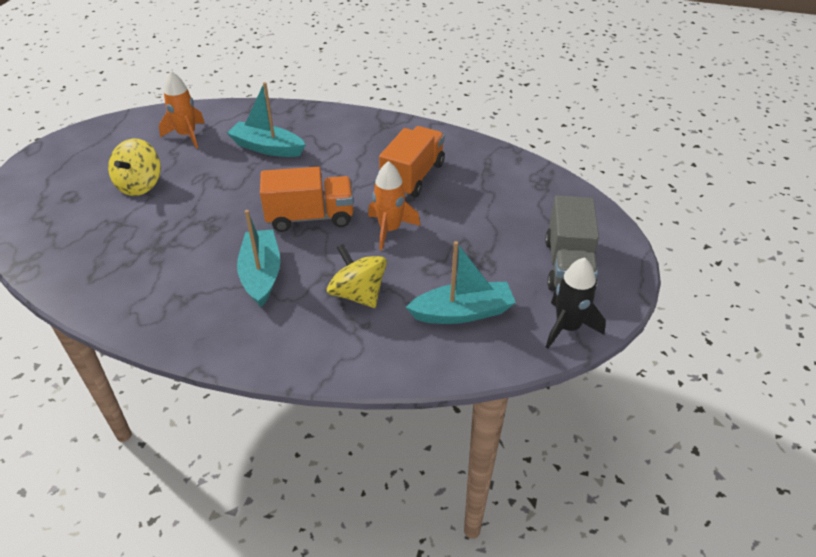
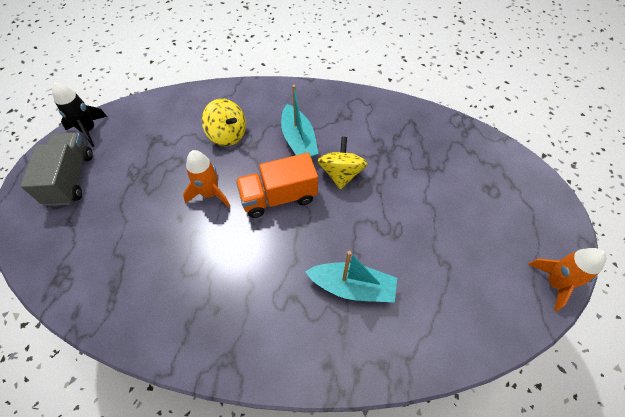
camera: 170 degrees right, 15 degrees up
yellow spinning top [108,139,161,196] -> yellow spinning top moved to [317,137,367,190]
orange rocket [159,71,205,149] -> orange rocket moved to [528,248,606,312]
orange truck [379,126,445,197] -> none
turquoise boat [406,241,516,324] -> none

